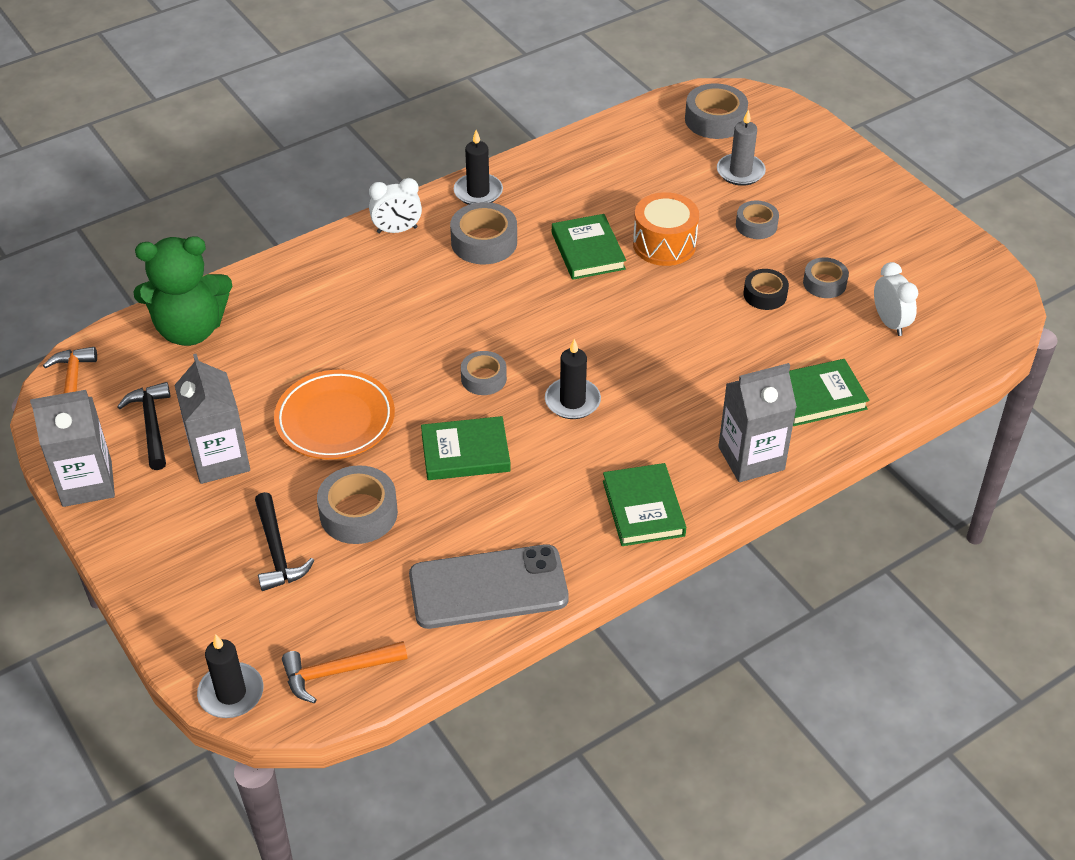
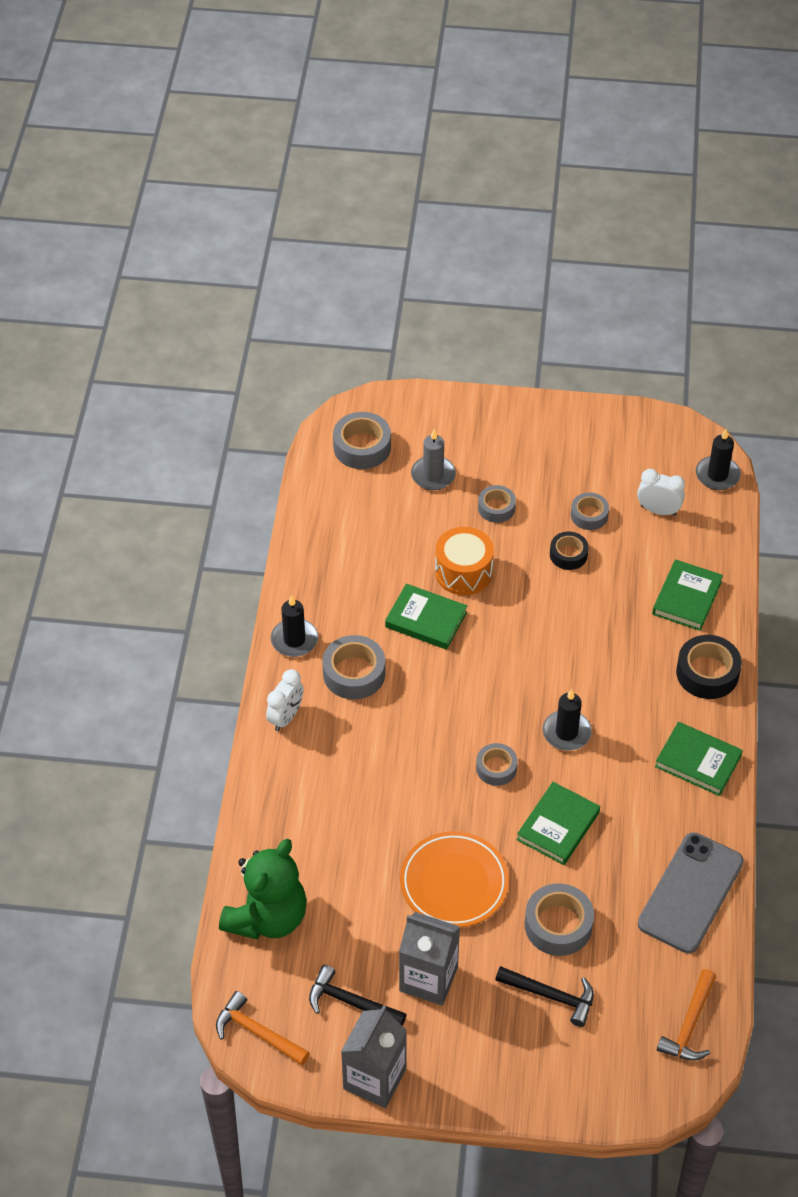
camera: 50 degrees left, 5 degrees up
black candle [197,634,263,718] -> black candle moved to [696,429,741,490]
grey carton [718,363,797,482] -> black tape [676,635,742,699]

